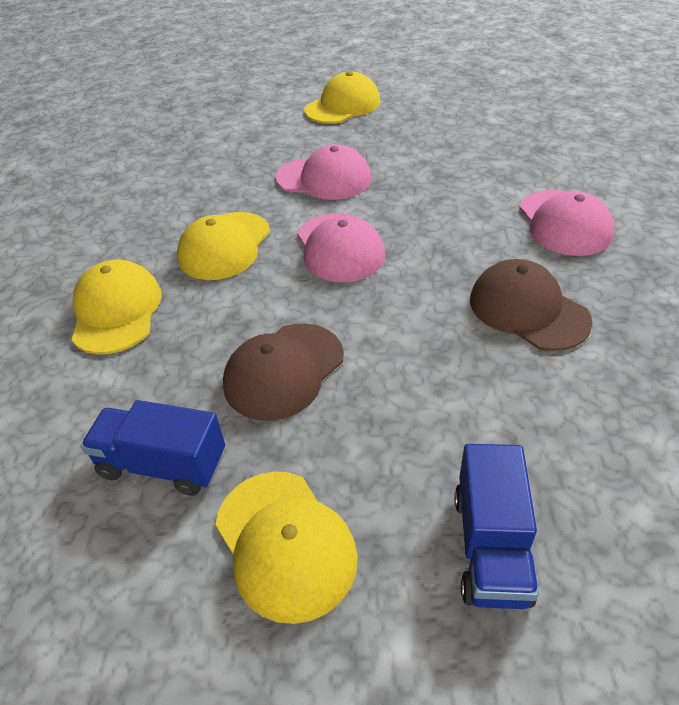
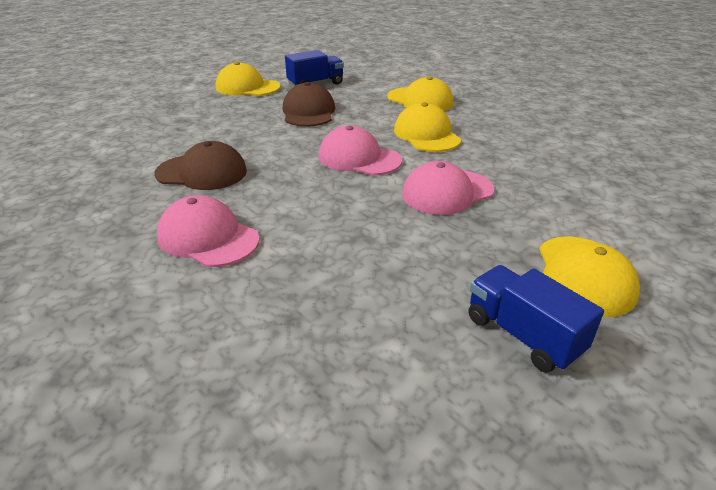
camera: 135 degrees right, 10 degrees down
blue truck [454,444,539,609] -> blue truck moved to [469,265,604,373]

